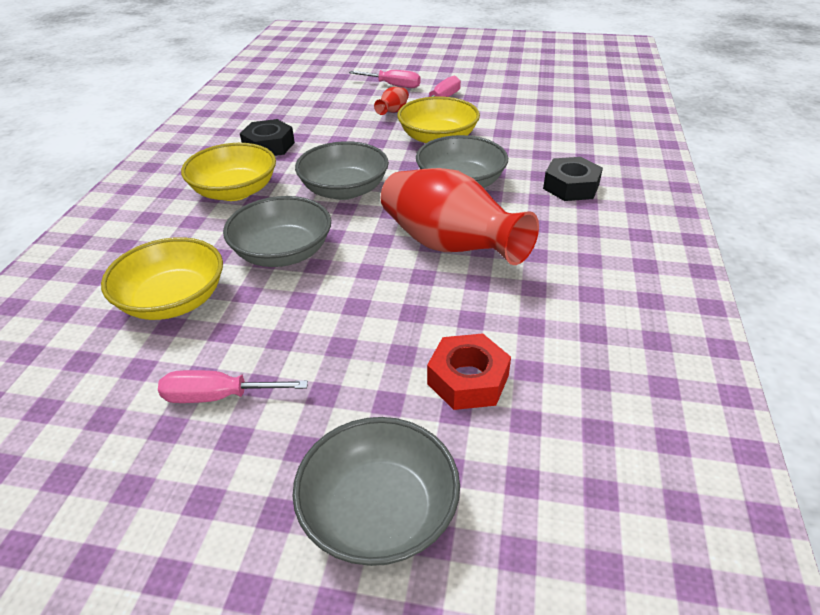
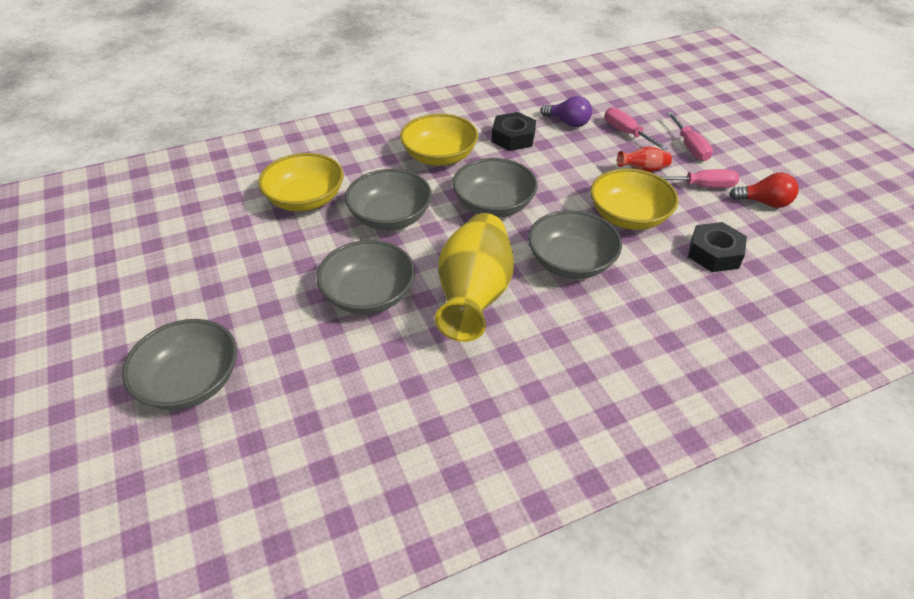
camera: 55 degrees right, 5 degrees up
pink screwdriver [158,370,308,403] -> pink screwdriver moved to [605,107,668,150]
red vase [381,168,539,265] -> yellow vase [435,213,514,342]
red nut [427,333,511,410] -> none
black nut [543,157,603,201] -> black nut moved to [688,222,747,272]
none -> grey bowl [317,240,415,314]
none -> purple light bulb [541,96,592,127]
none -> red light bulb [729,173,798,208]

